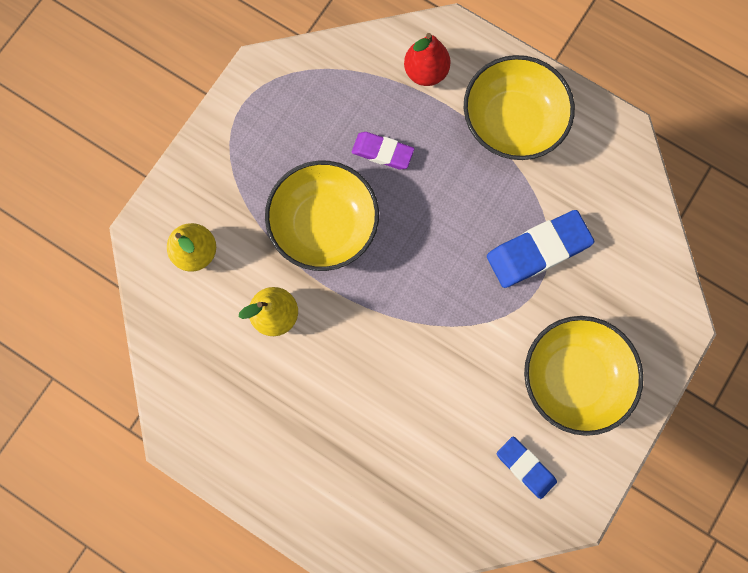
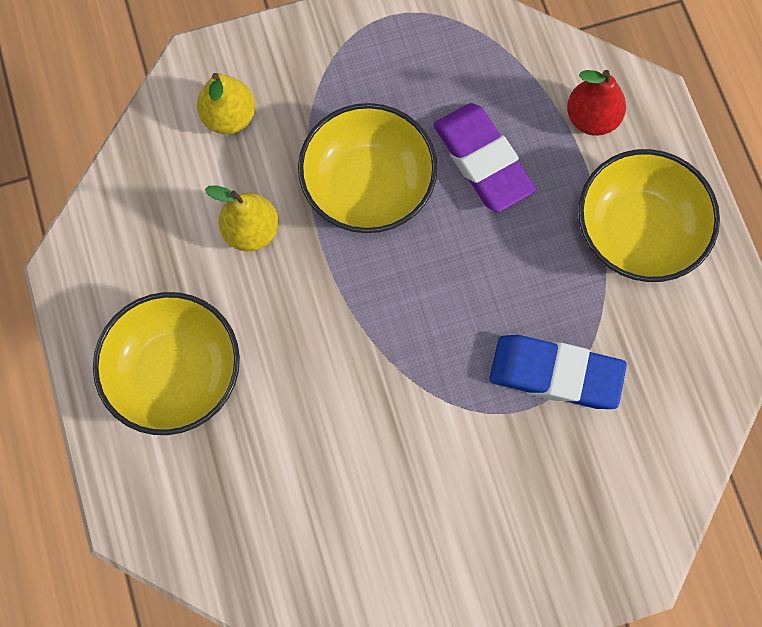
camera: 40 degrees right, 5 degrees down
purple eraser [352,132,414,169] -> purple eraser [433,103,536,212], size x1.63
blue eraser [497,436,557,499] -> none
yellow bowl [524,316,644,436] -> yellow bowl moved to [93,292,240,435]

